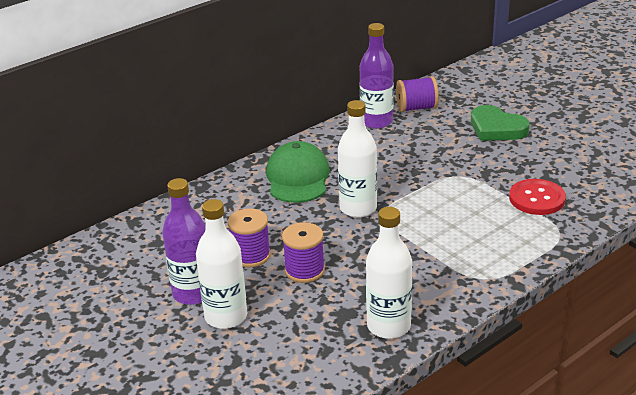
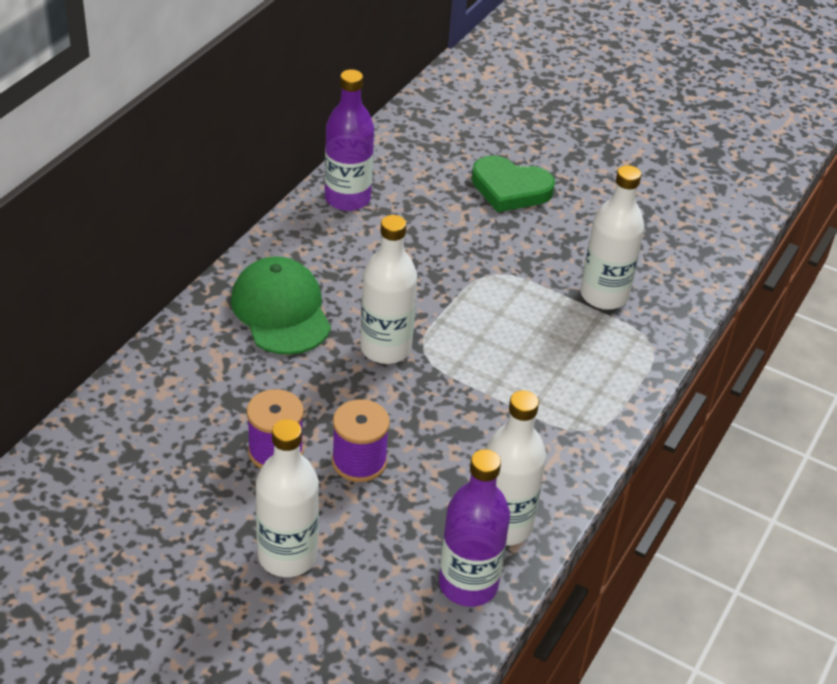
camera: 25 degrees left, 10 degrees up
purple bottle [162,178,206,305] -> purple bottle moved to [439,449,510,607]
purple spool [396,76,439,112] -> none
red button [509,179,566,215] -> white bottle [581,165,644,310]

